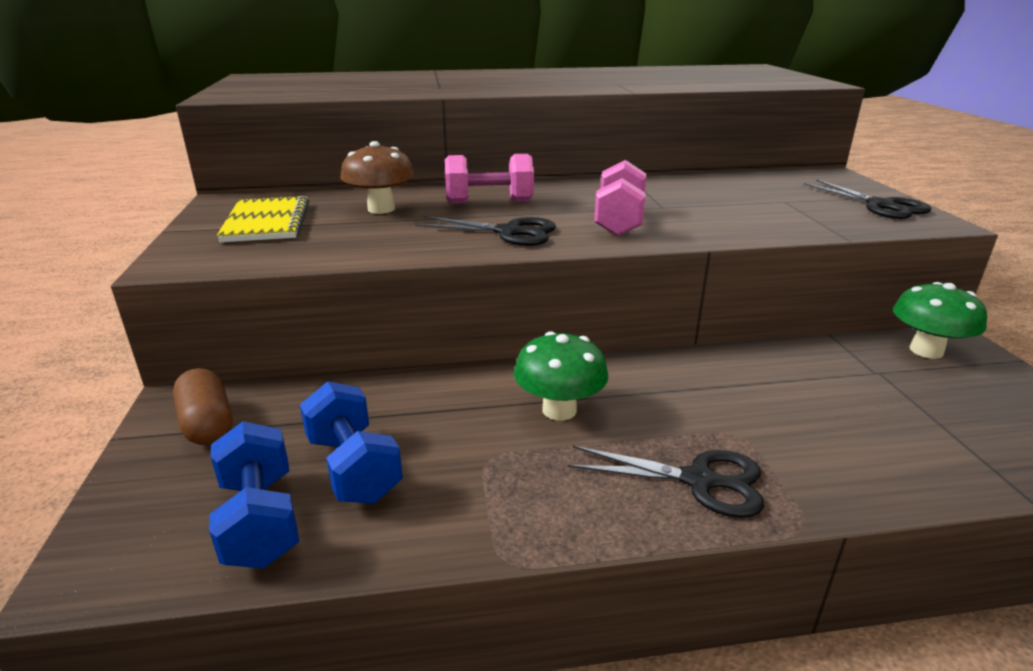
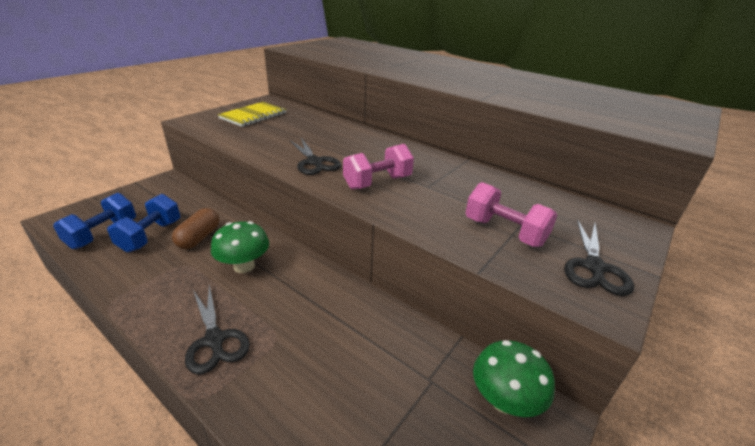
camera: 45 degrees right, 5 degrees up
brown capsule [173,368,233,445] -> brown capsule moved to [172,208,219,249]
brown mushroom [340,141,415,214] -> none
pink dumbbell [445,154,534,204] -> pink dumbbell moved to [466,182,557,247]

